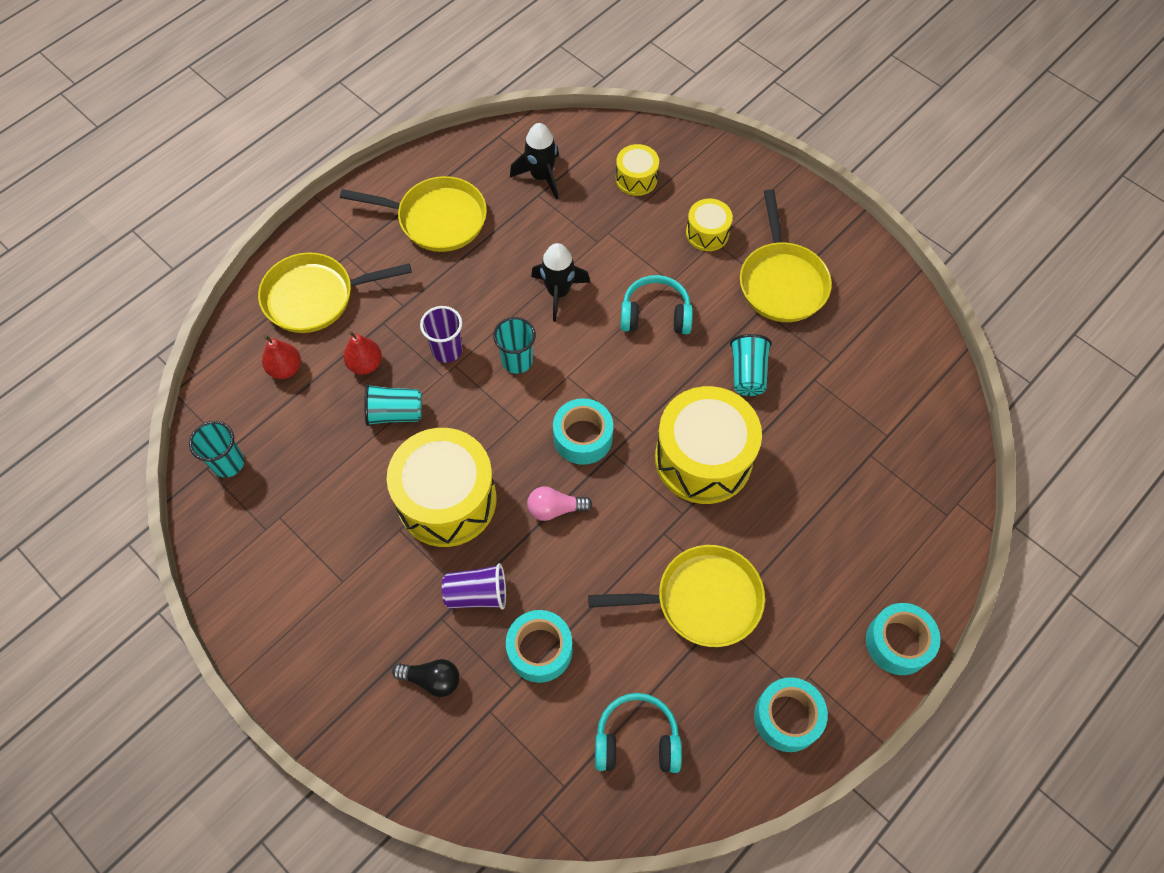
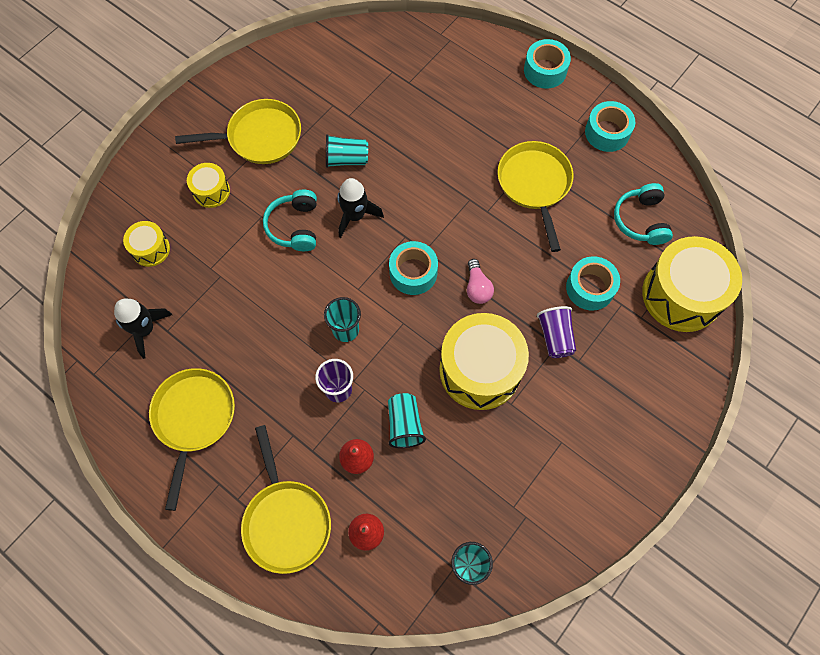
camera: 95 degrees left, 5 degrees up
black light bulb [392,659,459,697] -> none
black rocket [531,243,590,322] -> black rocket moved to [337,178,384,238]
yellow drum [655,386,762,504] -> yellow drum moved to [642,236,742,332]

